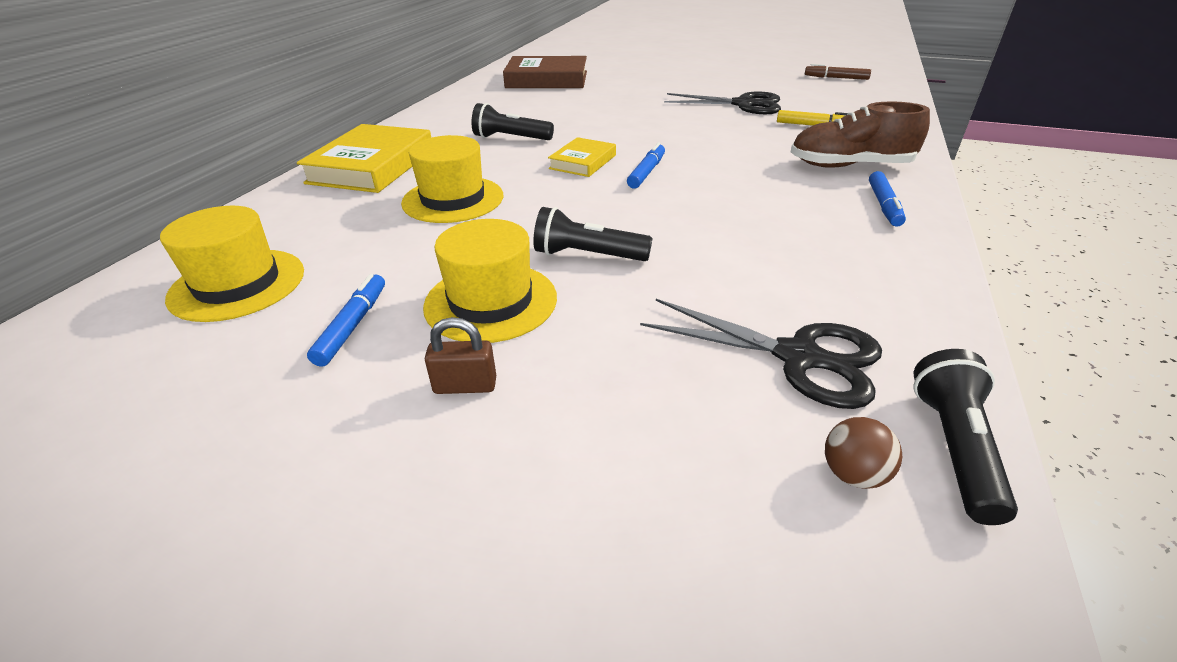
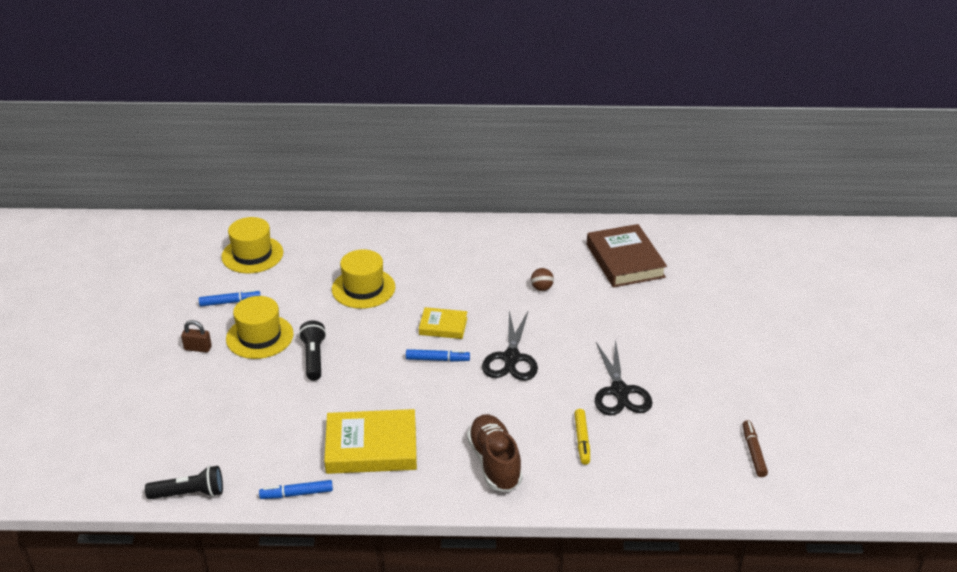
camera: 70 degrees right, 0 degrees up
yellow book [297,124,431,193] -> yellow book moved to [324,409,417,474]
brown padlock [425,317,496,394] -> brown padlock turned 60 degrees counterclockwise [181,320,212,353]
black flashlight [471,103,554,140] -> none
black scissors [640,299,882,409] -> black scissors moved to [482,310,538,381]
brown ball [825,417,902,489] -> brown ball moved to [531,268,554,291]
blue marker [869,171,906,227] -> blue marker moved to [259,480,333,499]

